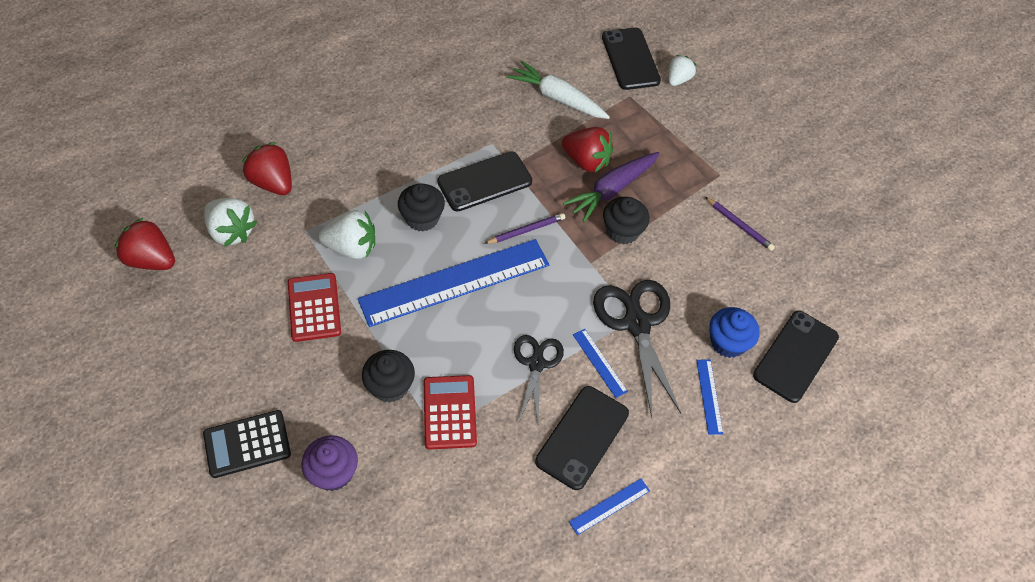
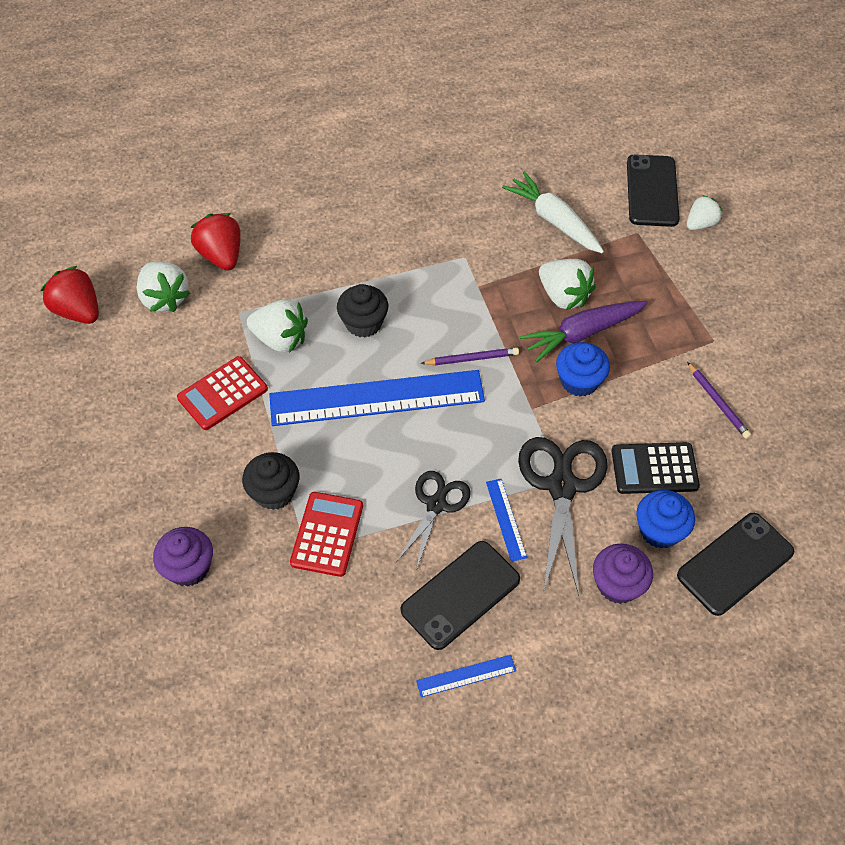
camera: 20 degrees right, 0 degrees up
black calculator [203,410,291,478] -> black calculator moved to [612,442,700,494]
red calculator [288,273,341,342] -> red calculator turned 135 degrees counterclockwise [177,356,268,430]
black phone [437,151,532,211] -> none
red strawberry [562,127,613,172] -> white strawberry [539,259,596,310]
black cupcake [603,197,650,245] -> blue cupcake [556,342,610,397]
blue ruler [696,360,723,435] -> purple cupcake [593,544,653,604]

